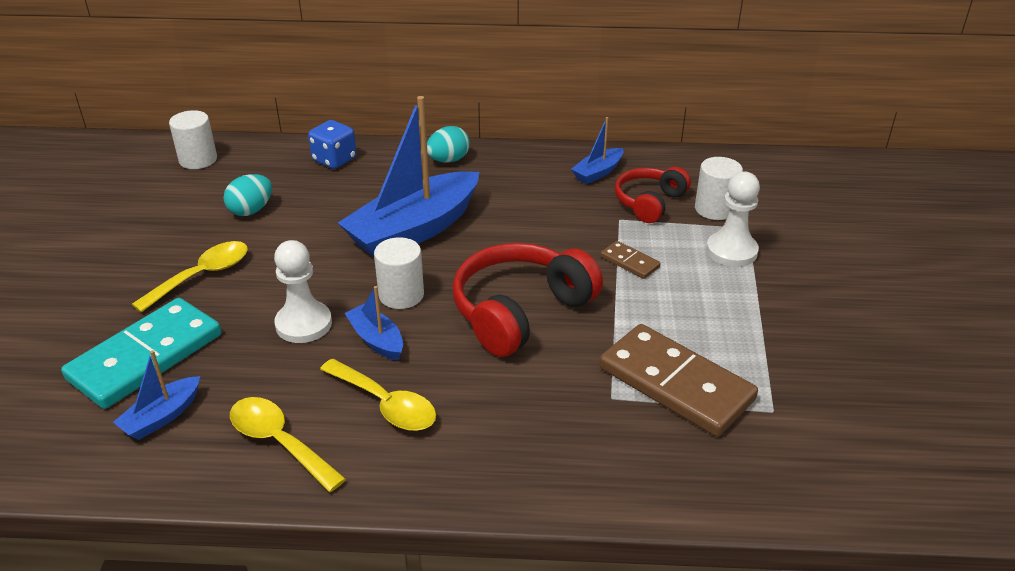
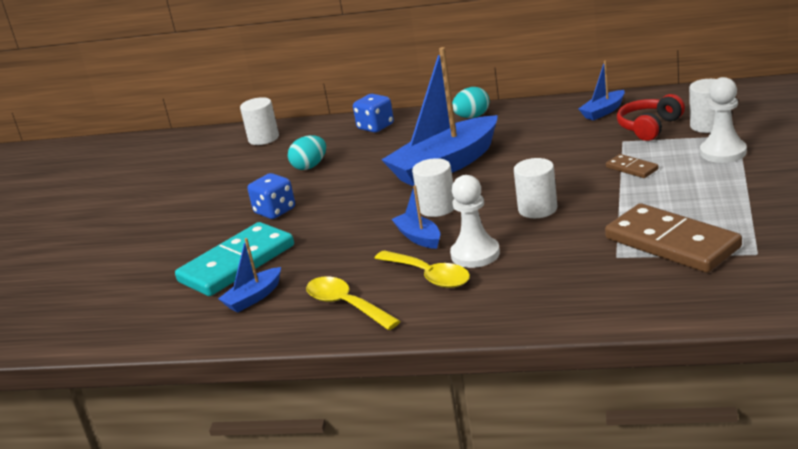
camera: 10 degrees right, 10 degrees down
yellow spoon [132,241,248,313] -> blue dice [248,173,295,219]
white pawn [274,240,332,343] -> white pawn moved to [450,175,500,268]
red headphones [452,243,603,357] -> white cylinder [514,158,557,218]

